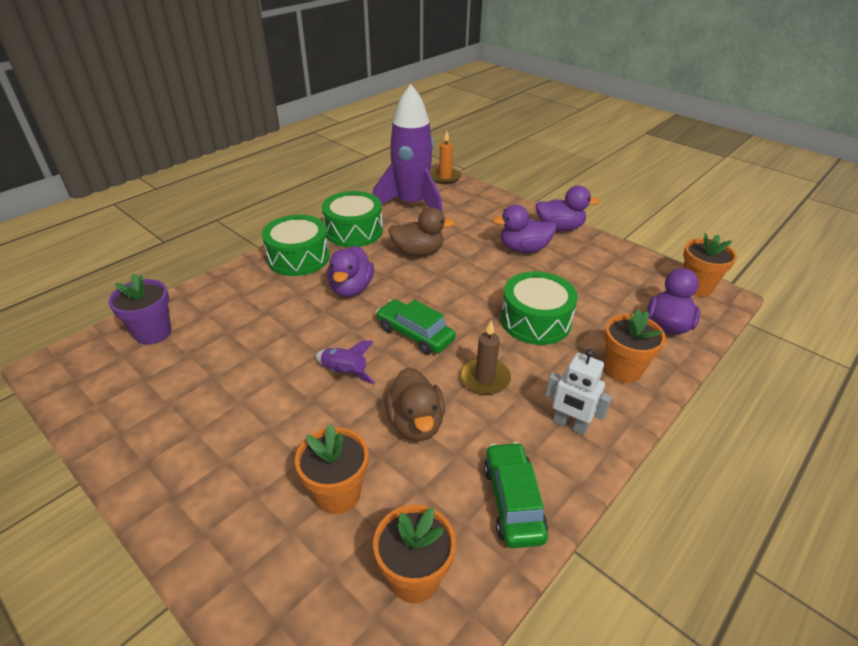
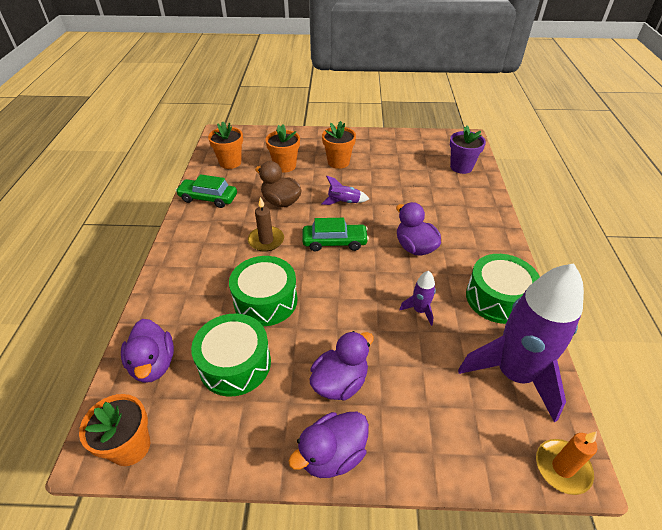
camera: 140 degrees right, 5 degrees up
green drum [262,215,330,276] -> green drum moved to [191,313,271,397]
brown duck [388,207,455,257] -> purple rocket [399,271,436,326]
green car [484,442,548,548] -> green car turned 150 degrees clockwise [175,174,237,208]
white robot [545,349,612,435] -> none
orange flower pot [604,310,666,383] -> orange flower pot moved to [322,121,356,169]

